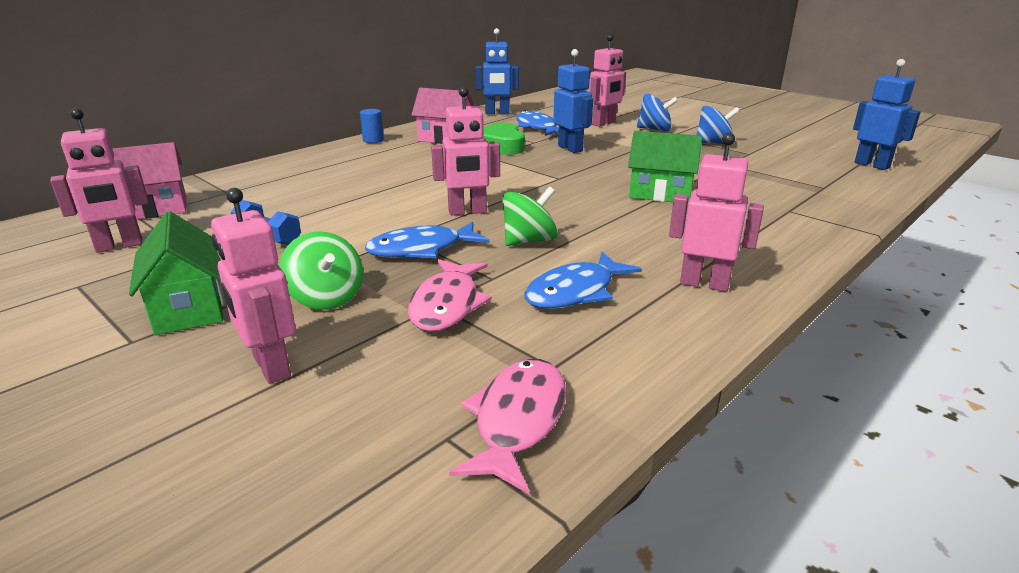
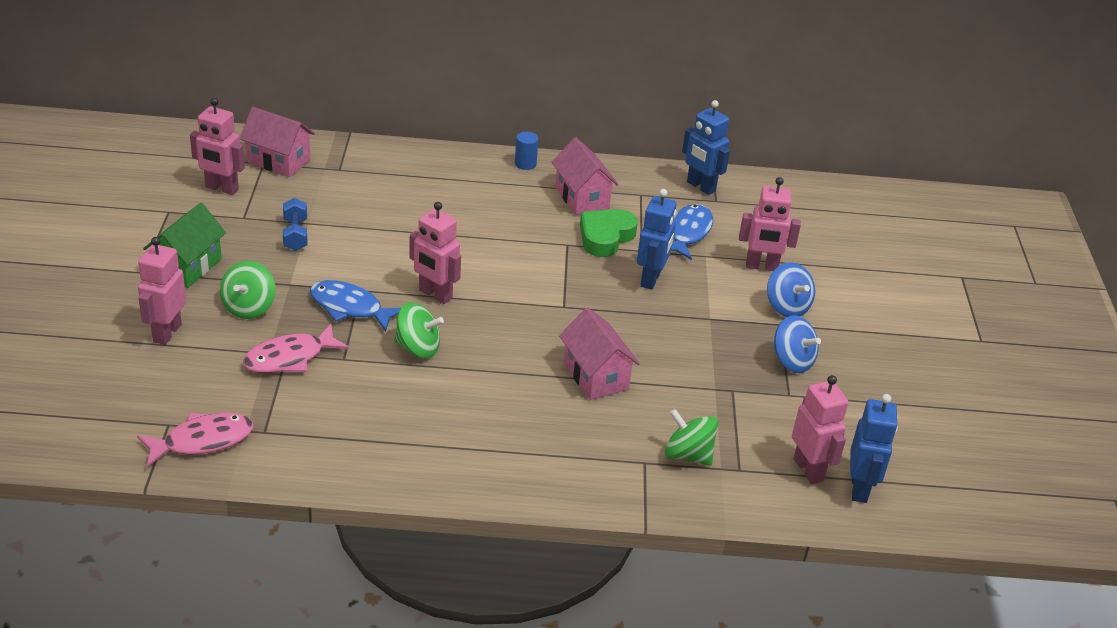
camera: 45 degrees right, 10 degrees up
blue fish [525,252,642,309] -> none
green house [628,131,702,202] -> pink house [559,307,640,400]
pink robot [669,133,764,292] -> pink robot moved to [792,375,848,484]
none -> green spinning top [665,409,718,466]

